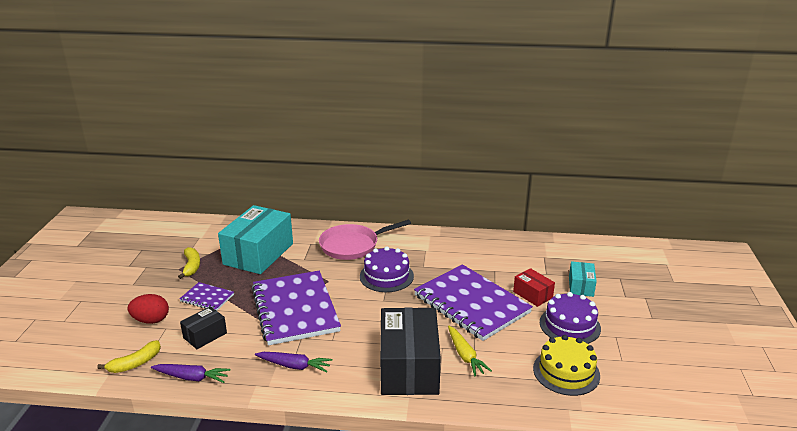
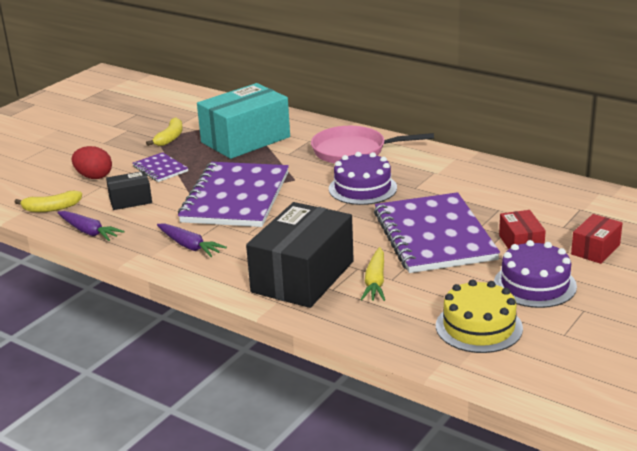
camera: 30 degrees right, 0 degrees up
turquoise box [569,261,597,297] -> red box [571,214,623,264]

